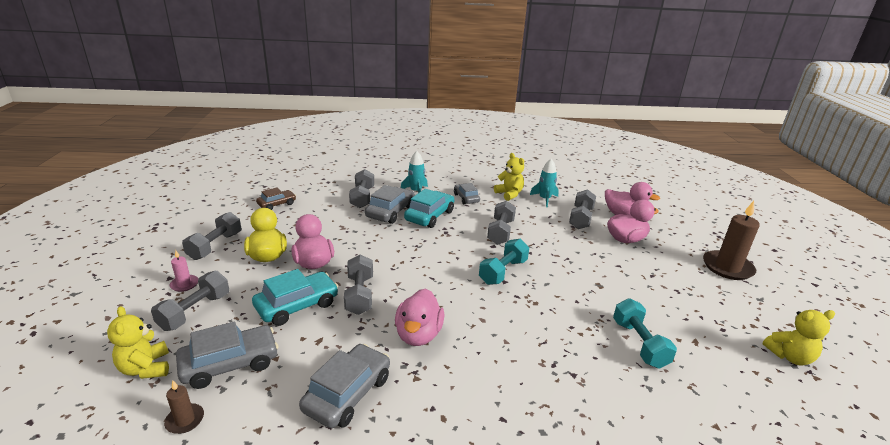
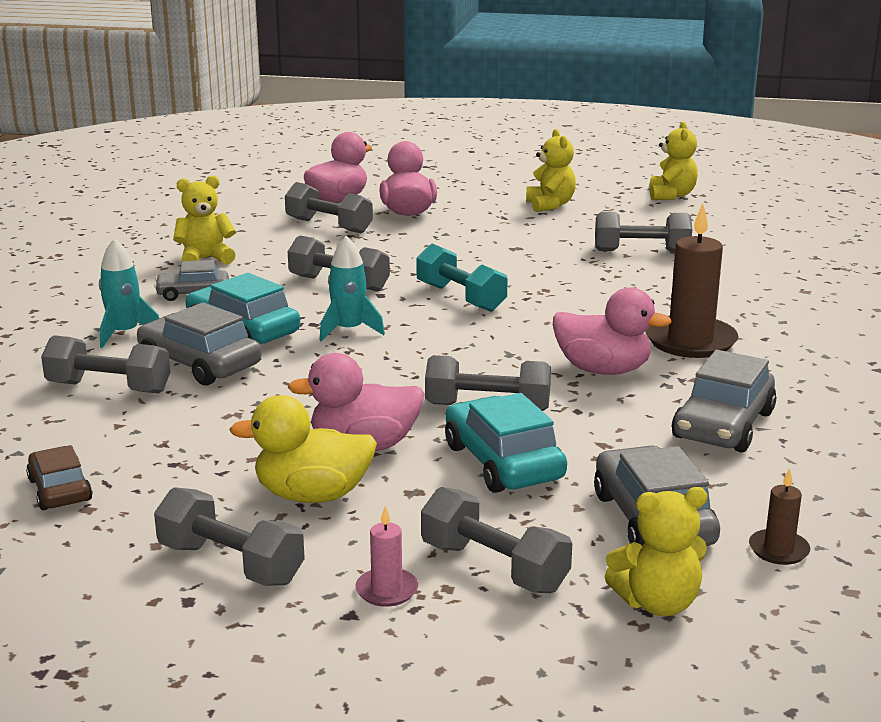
camera: 75 degrees left, 5 degrees down
grey car [299,344,390,428] -> grey car turned 105 degrees counterclockwise [672,350,776,453]
turquoise rocket [530,159,559,207] -> turquoise rocket moved to [319,236,385,342]
turquoise dumbbell [613,298,677,369] -> grey dumbbell [595,212,692,252]
brown candle [703,201,760,280] -> brown candle moved to [645,204,738,358]
none -> yellow teddy bear [526,129,576,212]

